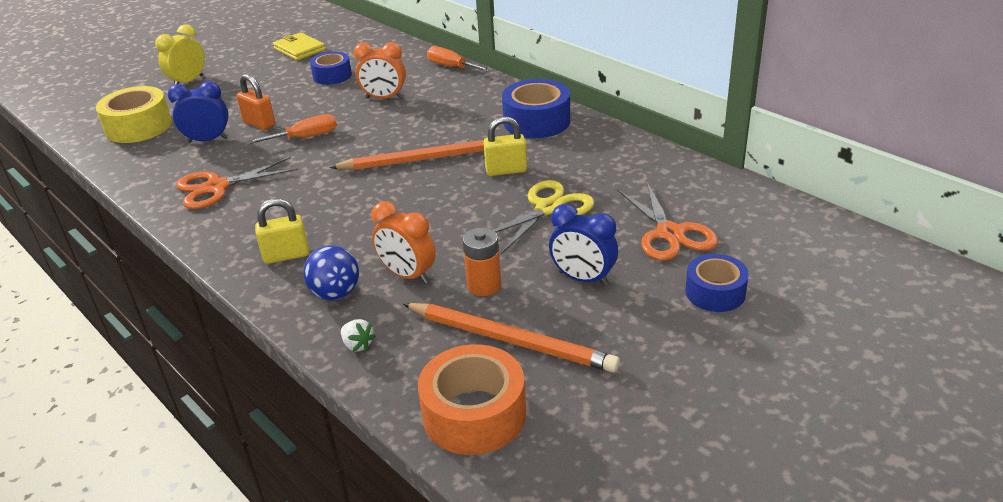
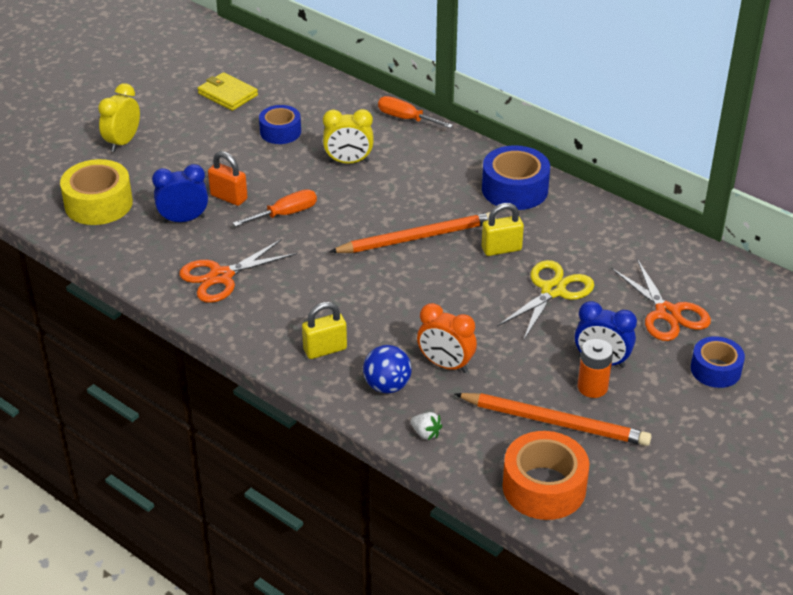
camera: 10 degrees left, 5 degrees up
orange clock [354,42,406,99] -> yellow clock [323,109,373,164]
orange battery [463,228,501,296] -> orange battery moved to [578,339,613,398]

